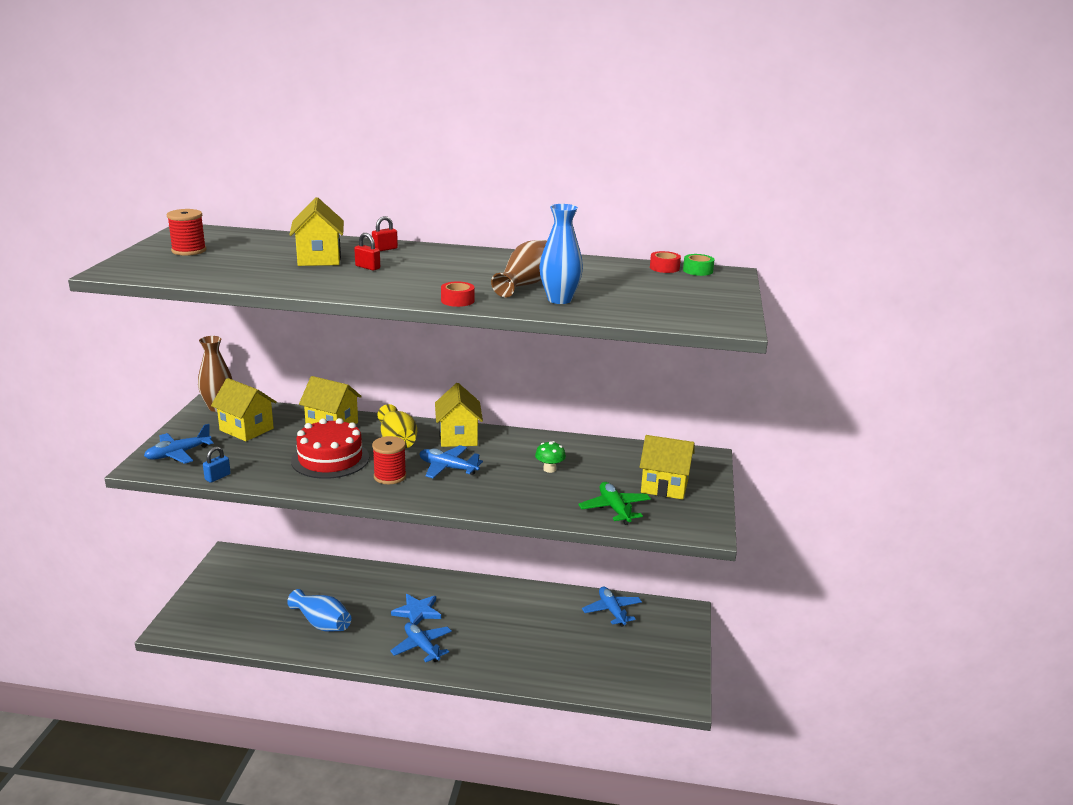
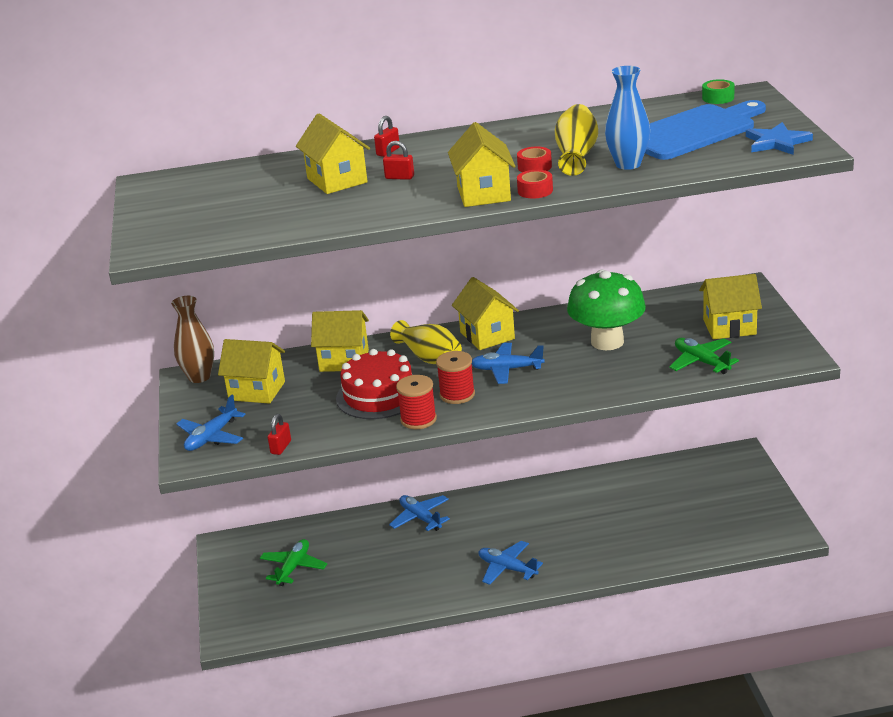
camera: 15 degrees left, 5 degrees up
red spool [167,209,206,256] -> red spool moved to [396,375,437,429]
blue padlock [203,446,231,483] -> red padlock [267,414,291,455]
blue vase [287,589,351,632] -> none
blue star [391,594,441,625] -> blue star moved to [746,122,813,155]
brown vase [491,240,547,297] -> yellow vase [555,104,598,176]
green mushroom [535,441,566,473] -> green mushroom [567,269,646,350], size x2.35
blue plane [582,587,642,627] -> blue plane moved to [389,495,450,531]
red tape [650,251,681,273] -> red tape moved to [517,146,552,172]
none -> green plane [260,539,327,586]
none -> yellow house [448,122,515,207]
none -> blue cutting board [645,100,766,160]

